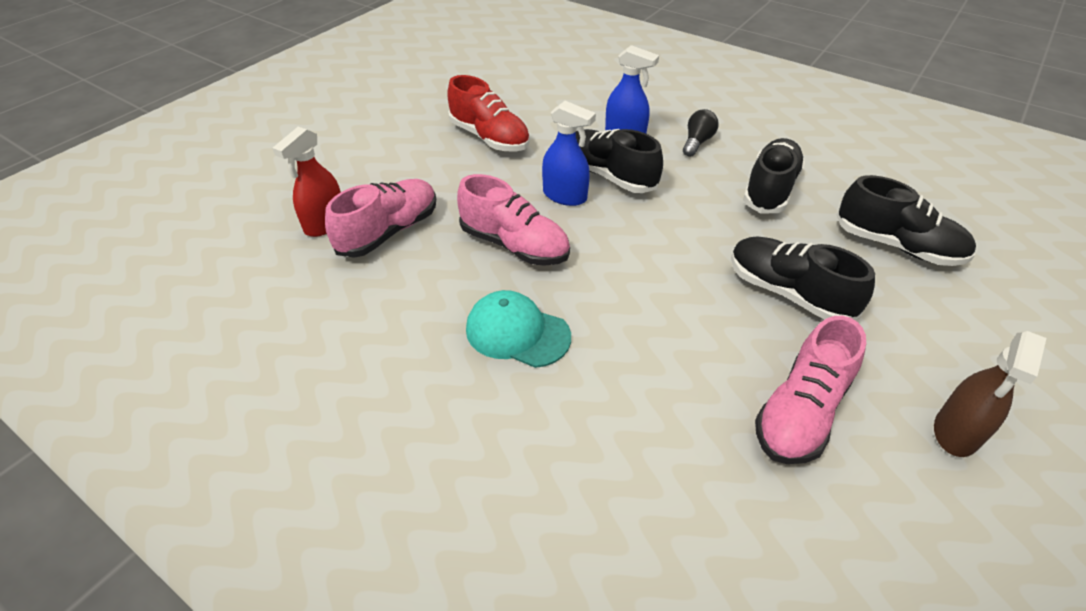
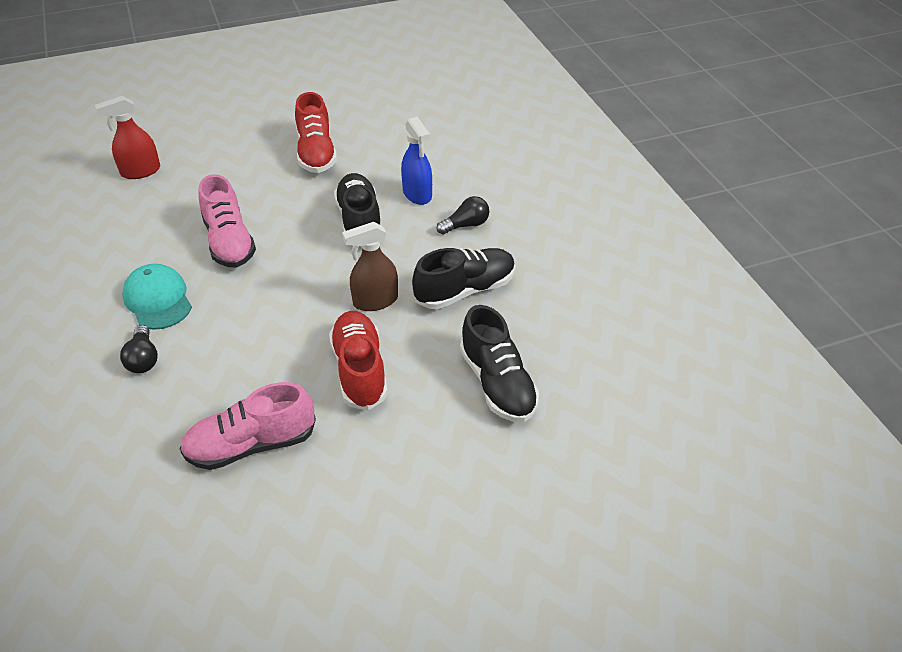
camera: 35 degrees right, 0 degrees up
pink shoe [325,179,436,258] -> none
blue spray bottle [542,101,596,206] -> none
black shoe [731,236,875,320] -> red shoe [329,311,388,411]
brown spray bottle [934,331,1046,457] -> brown spray bottle moved to [342,222,398,311]
none -> black light bulb [120,325,158,373]

